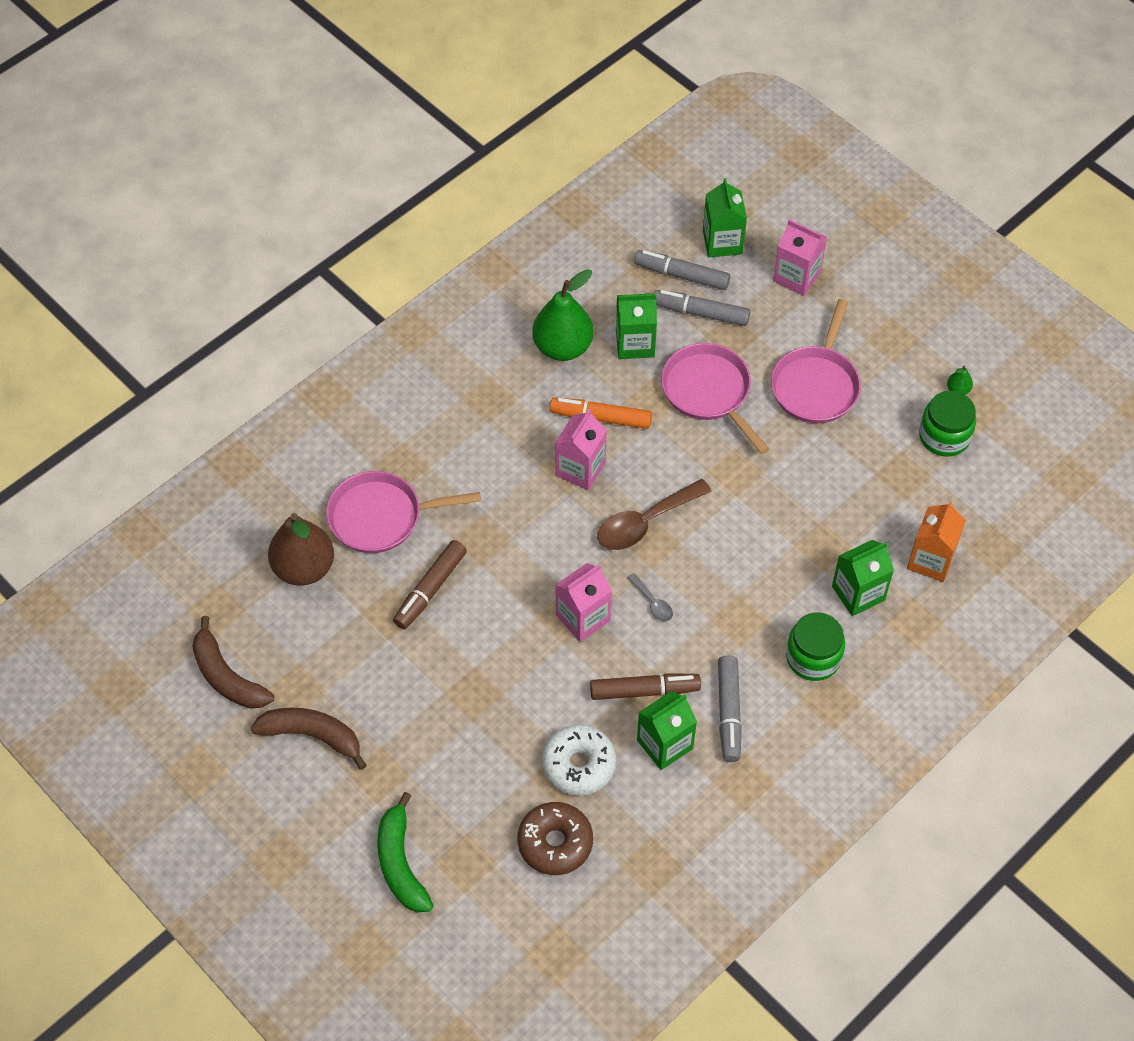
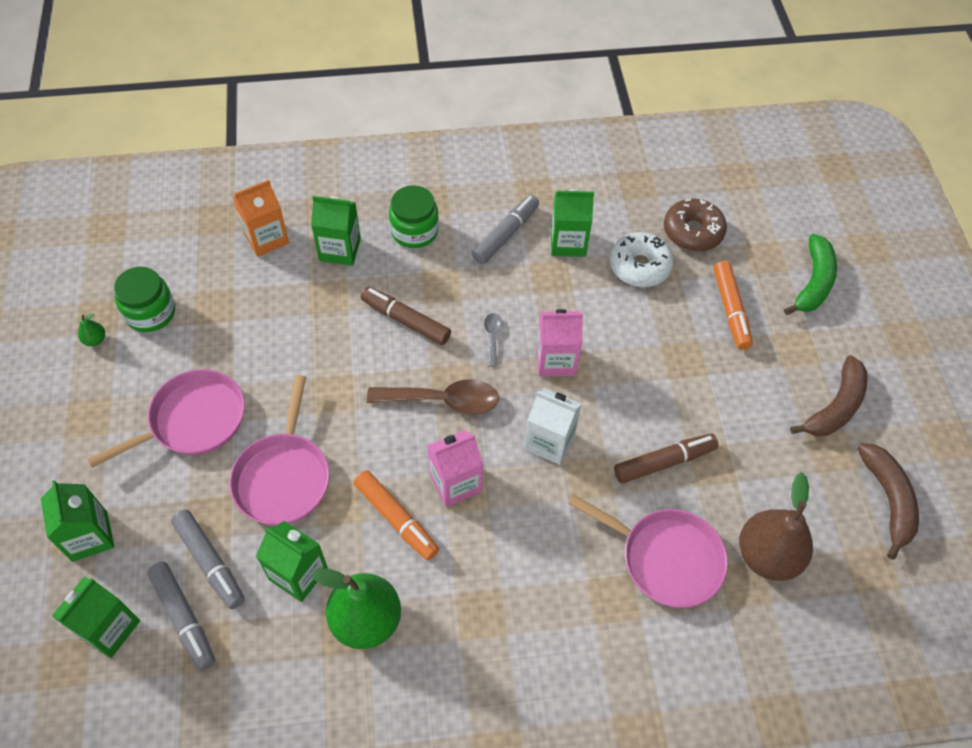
camera: 145 degrees left, 0 degrees up
brown banana [251,708,367,770] -> brown banana turned 105 degrees counterclockwise [790,355,868,436]
brown marker [590,673,701,700] -> brown marker moved to [361,287,451,345]
pink carton [773,219,827,296] -> green carton [41,480,114,562]
none -> white carton [524,388,582,465]
none -> orange marker [713,261,753,350]

